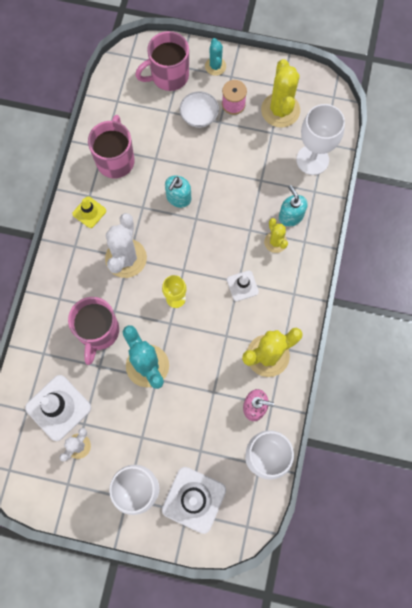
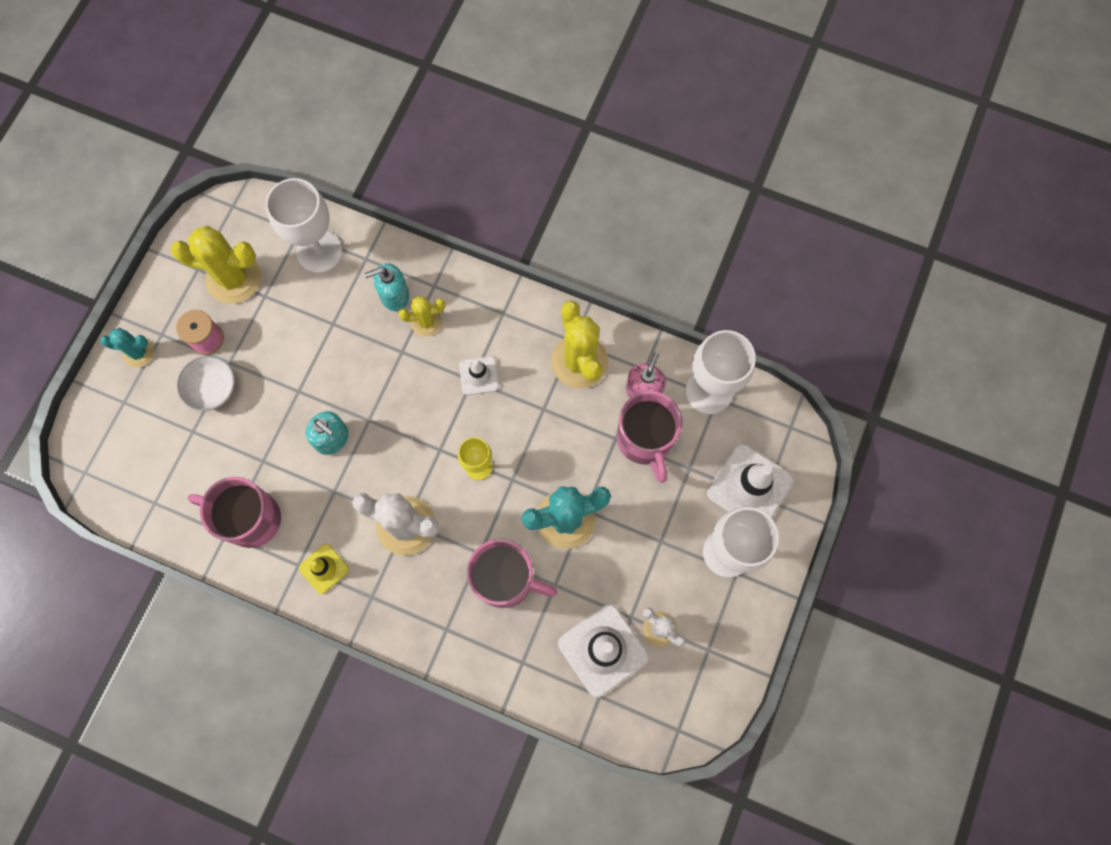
camera: 80 degrees left, 0 degrees up
pink mug [135,31,189,91] -> pink mug moved to [617,391,682,483]

